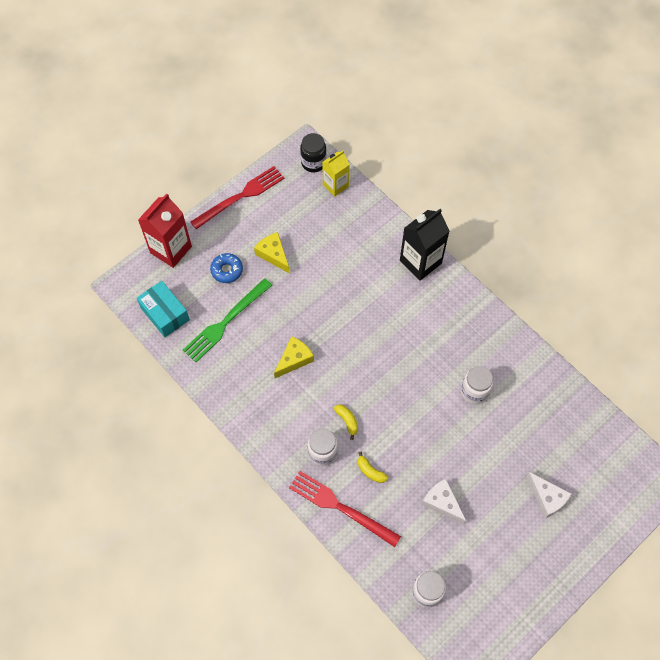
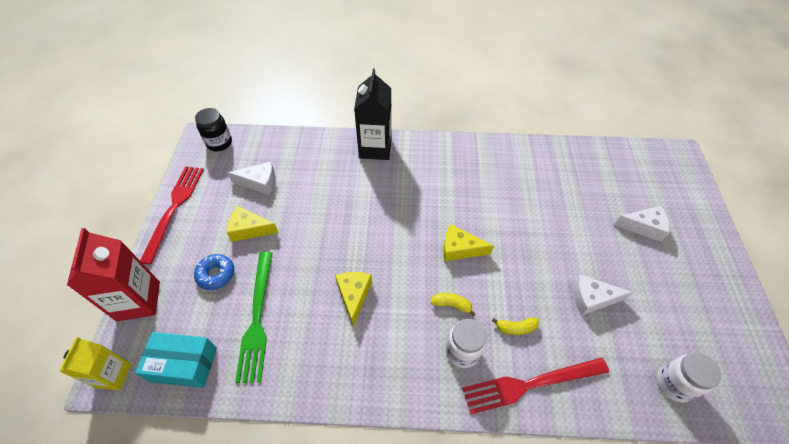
camera: 45 degrees left, 10 degrees down
yellow carton [323,150,350,197] -> yellow carton moved to [60,337,131,391]
white jar [461,366,493,404] -> none
none -> white cheese [228,162,275,195]
none -> yellow cheese [443,224,494,261]

